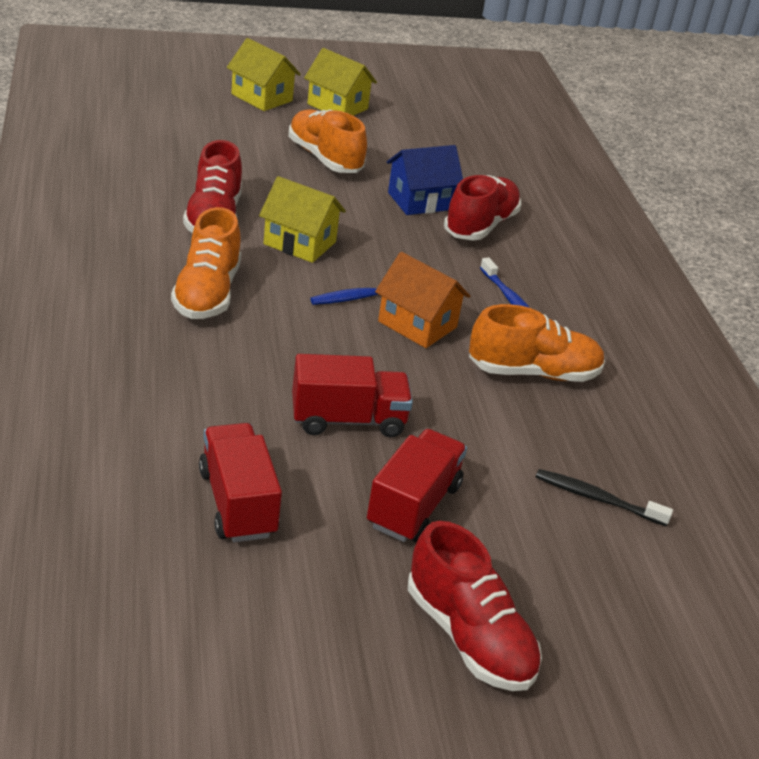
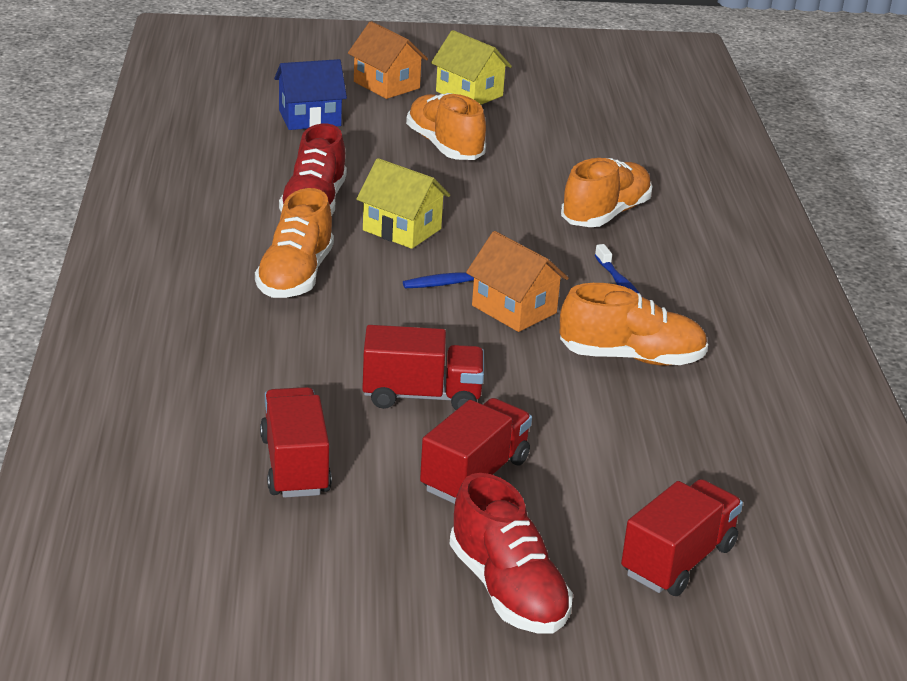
camera: 10 degrees right, 5 degrees down
yellow house [227,38,301,111] -> orange house [348,21,428,99]
blue house [387,145,463,215] -> blue house moved to [274,59,347,130]
red shoe [444,175,521,240] -> orange shoe [561,158,652,227]
black toothbrush [536,469,673,526] -> none
none -> red truck [621,479,743,596]

